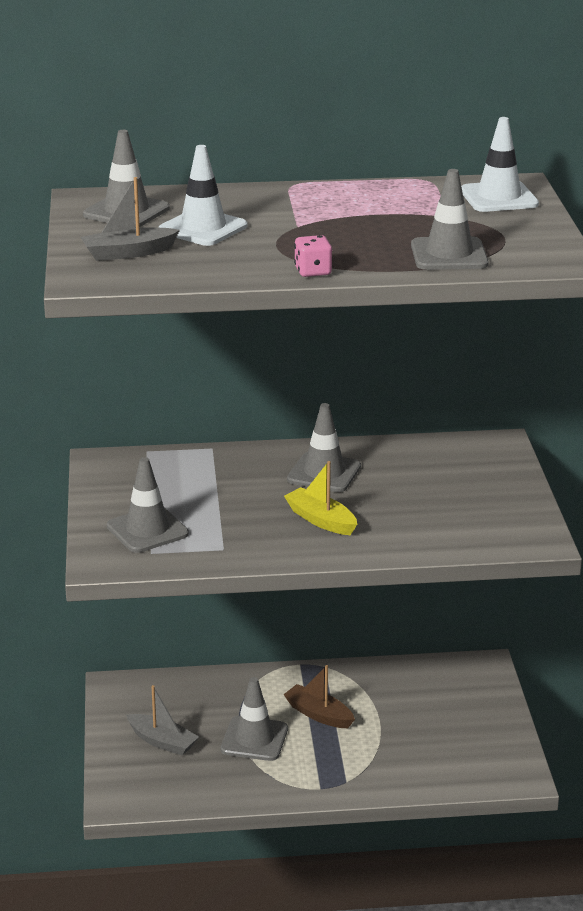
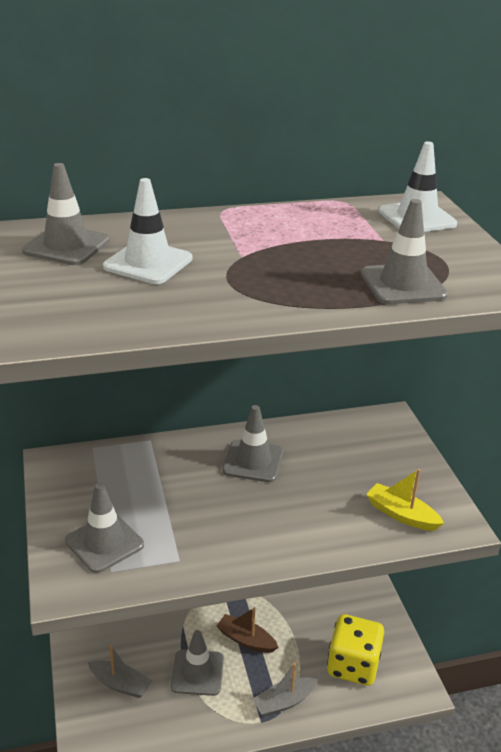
camera: 10 degrees left, 5 degrees up
grey boat [81,177,180,261] -> grey boat moved to [252,663,318,716]
yellow boat [284,461,357,535] -> yellow boat moved to [366,469,444,531]
pink dice [294,235,332,277] -> none
none -> yellow dice [327,614,384,686]

